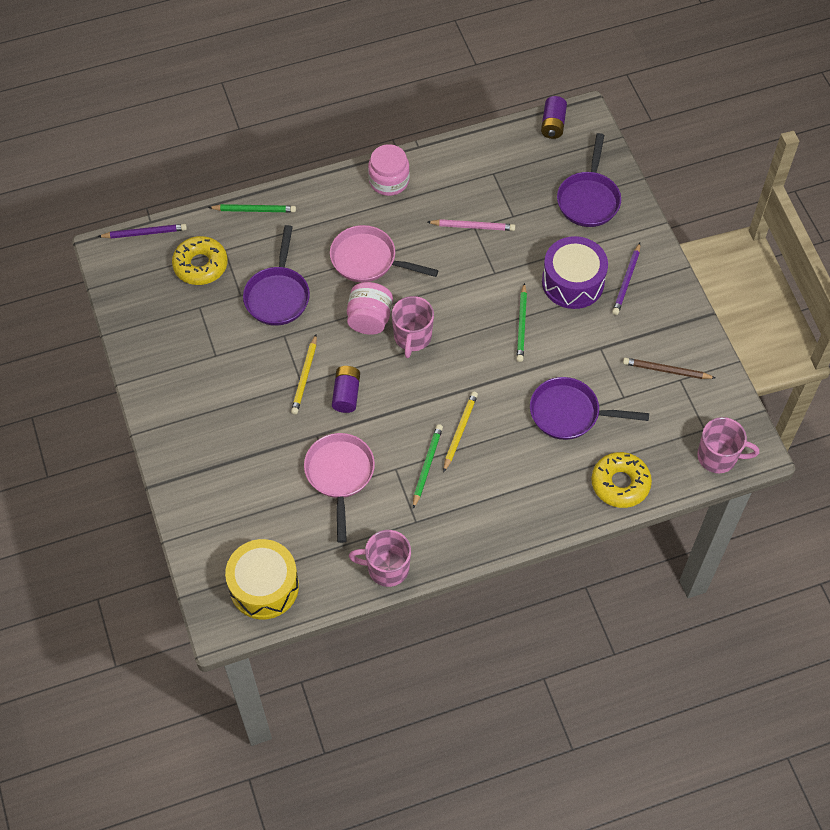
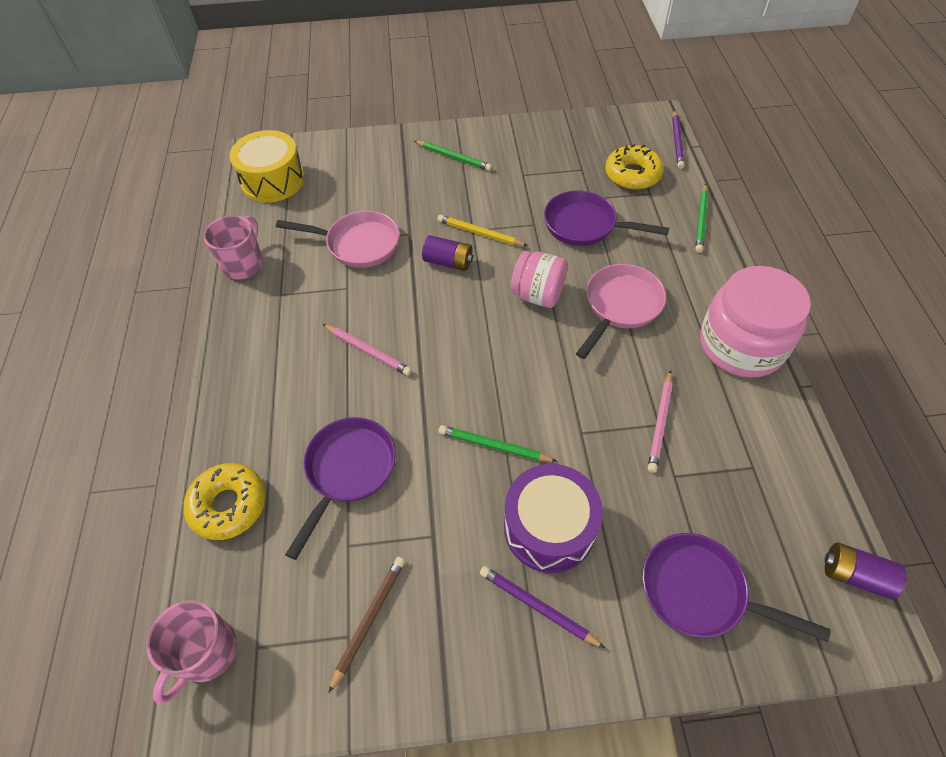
camera: 105 degrees right, 5 degrees down
pink jar [368,144,410,196] -> pink jar [700,266,811,378], size x1.63
pink mug [392,296,434,358] -> none
green pencil [413,424,443,508] -> green pencil moved to [414,141,492,171]
yellow pencil [443,391,478,472] -> pink pencil [323,324,412,376]

